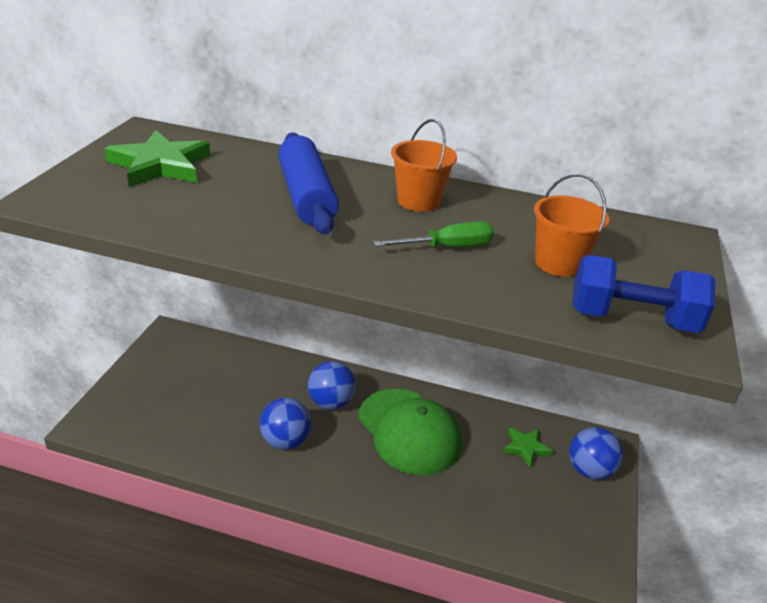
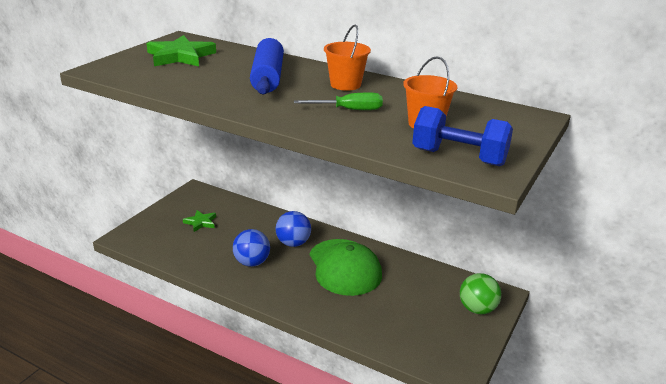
camera: 15 degrees right, 5 degrees down
green star [503,427,553,467] -> green star moved to [183,210,216,232]
blue ball [569,427,623,480] -> green ball [460,273,501,314]

